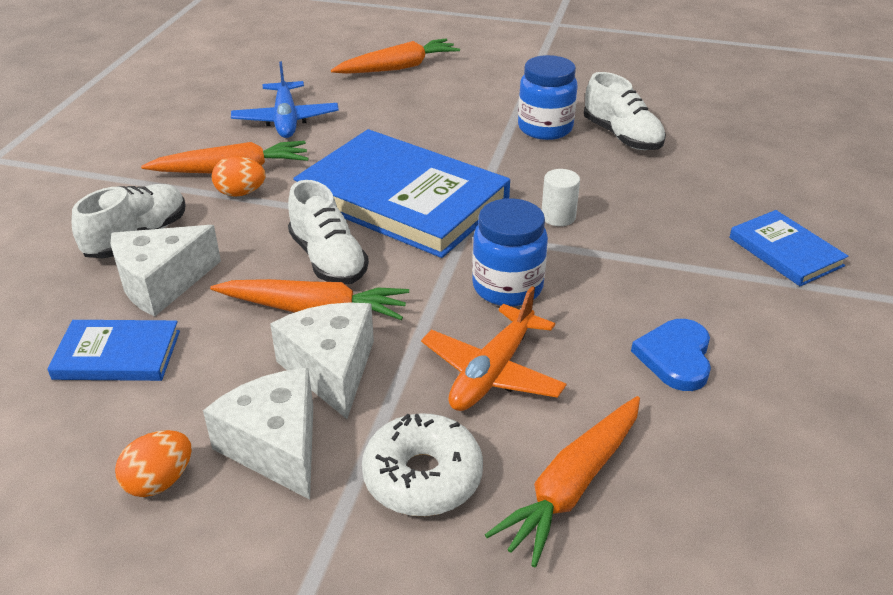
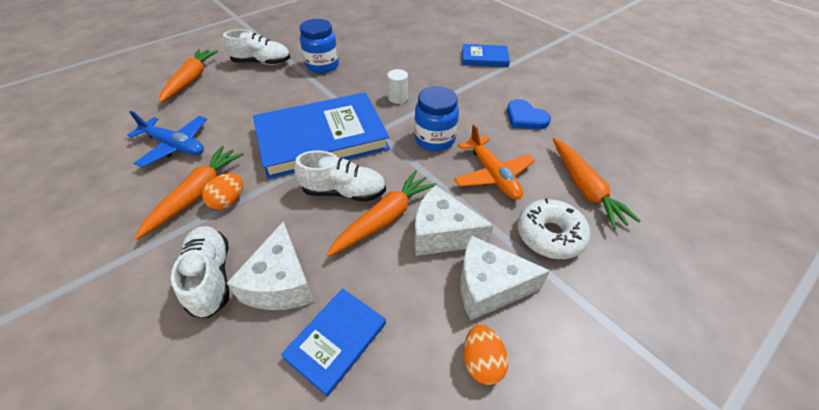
camera: 55 degrees left, 10 degrees up
white shoe [584,72,666,150] -> white shoe moved to [223,29,290,65]

